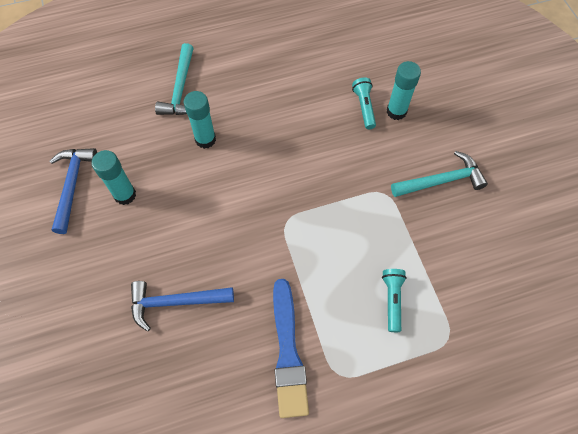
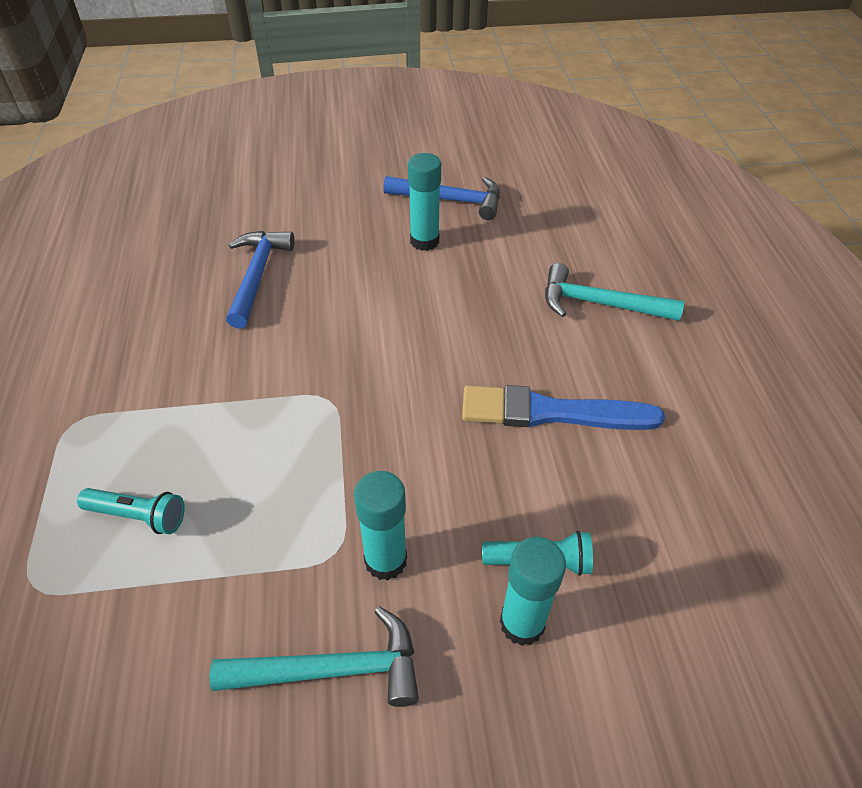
camera: 100 degrees right, 15 degrees down
turquoise glue stick [184,91,216,149] -> turquoise glue stick moved to [354,471,407,580]
blue brush [273,279,309,418] -> blue brush moved to [462,385,665,430]
turquoise hammer [391,151,488,197] -> turquoise hammer turned 90 degrees counterclockwise [210,606,419,707]

